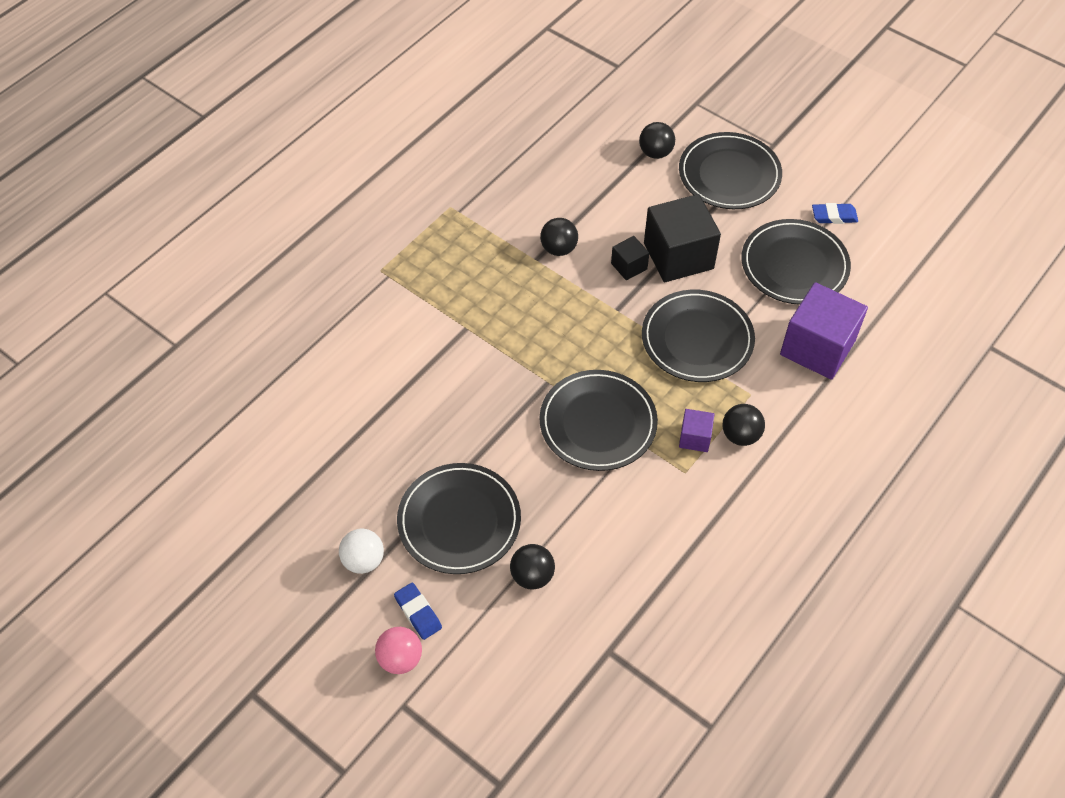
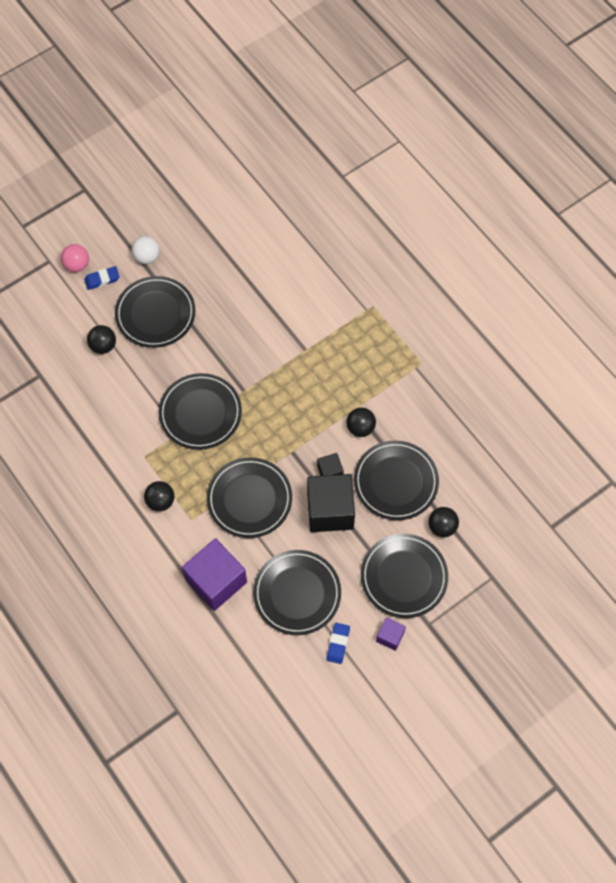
camera: 105 degrees right, 10 degrees up
purple cube [679,409,714,452] -> purple cube moved to [376,617,406,651]
none -> black plate [354,441,439,520]

